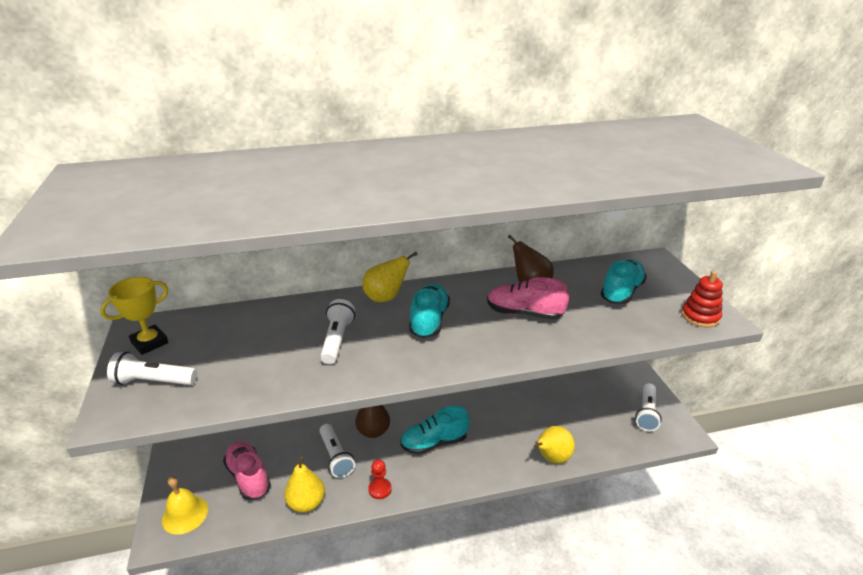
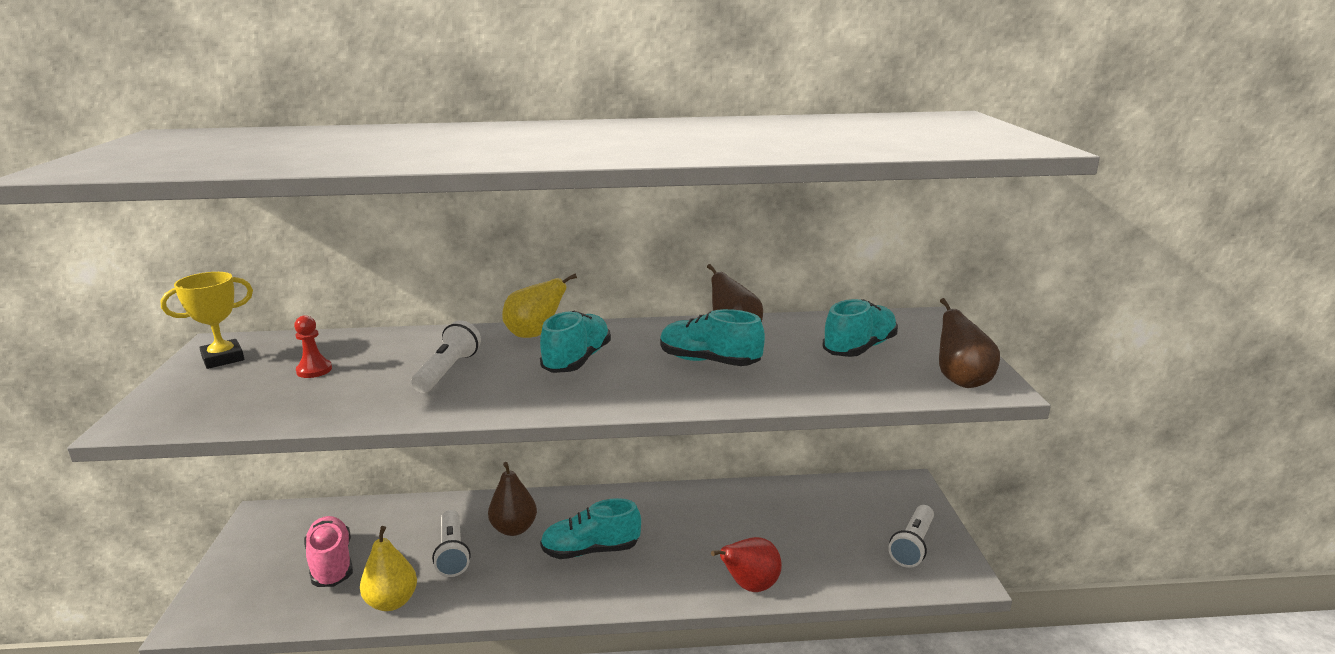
camera: 10 degrees right, 10 degrees down
white flashlight [107,352,197,385] -> none
yellow bell [162,476,208,535] -> none
red pawn [368,459,392,499] -> red pawn moved to [294,315,332,378]
pink shoe [487,277,569,320] -> turquoise shoe [660,309,765,366]
yellow pear [534,426,575,464] -> red pear [711,537,782,592]
red stacking toy [681,271,723,328] -> brown pear [939,298,1000,388]

